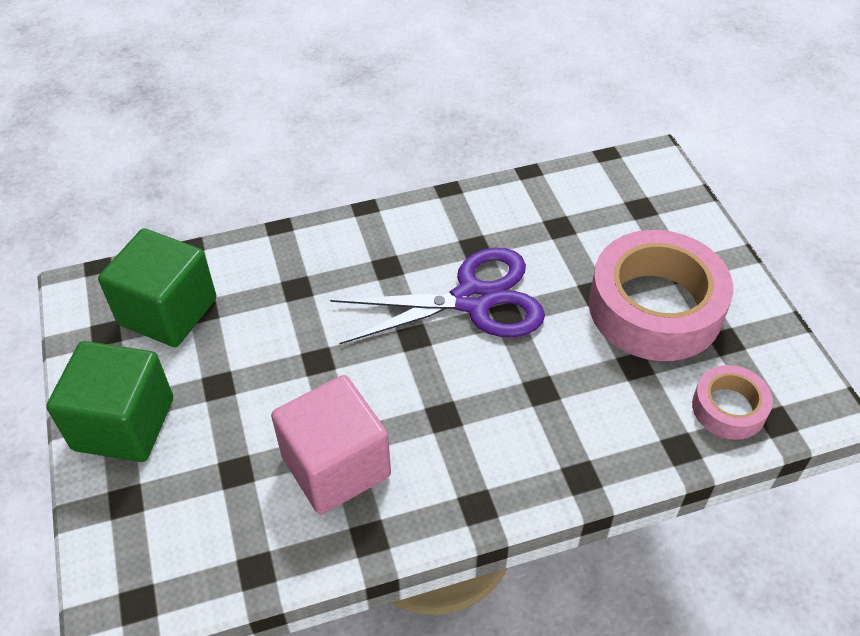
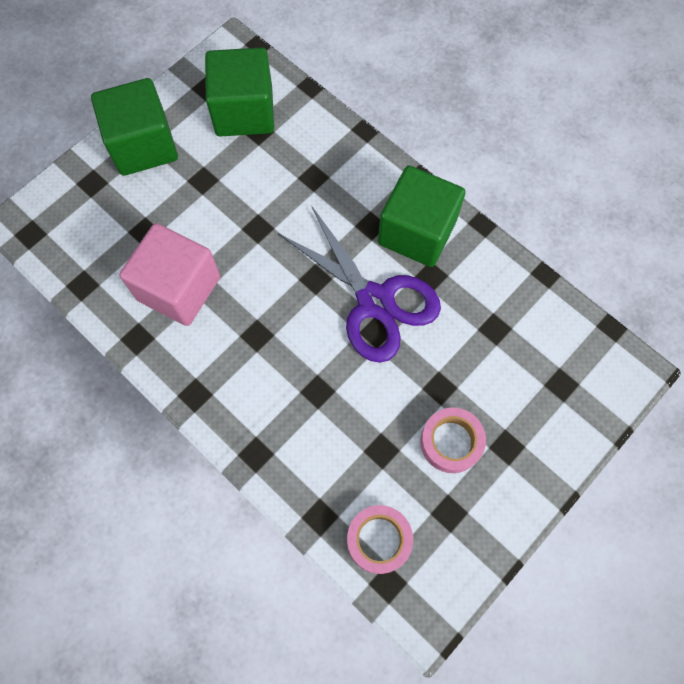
camera: 60 degrees right, 20 degrees up
pink tape [589,230,733,361] -> pink tape [421,407,486,473], size x0.51
none -> green cube [378,166,465,267]

